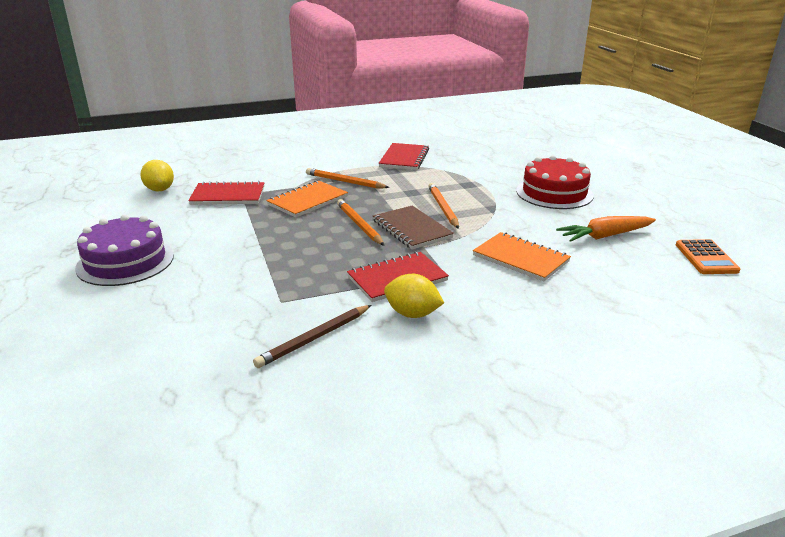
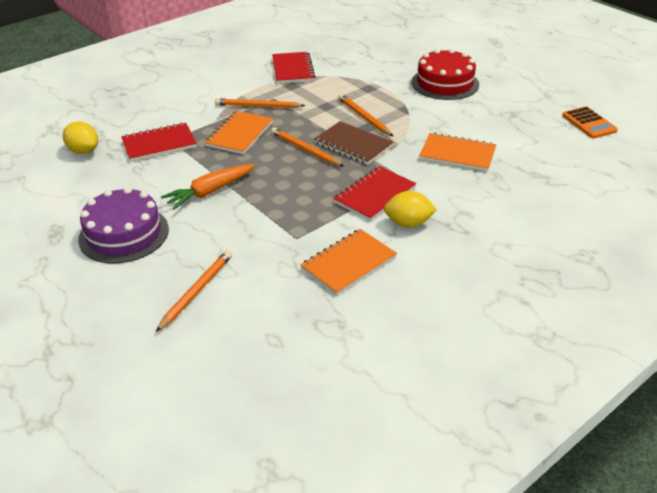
camera: 20 degrees left, 10 degrees up
brown pencil [253,305,371,368] -> orange notebook [300,229,397,295]
orange carrot [556,216,656,242] -> orange carrot moved to [161,164,255,210]
none -> orange pencil [156,250,232,332]

